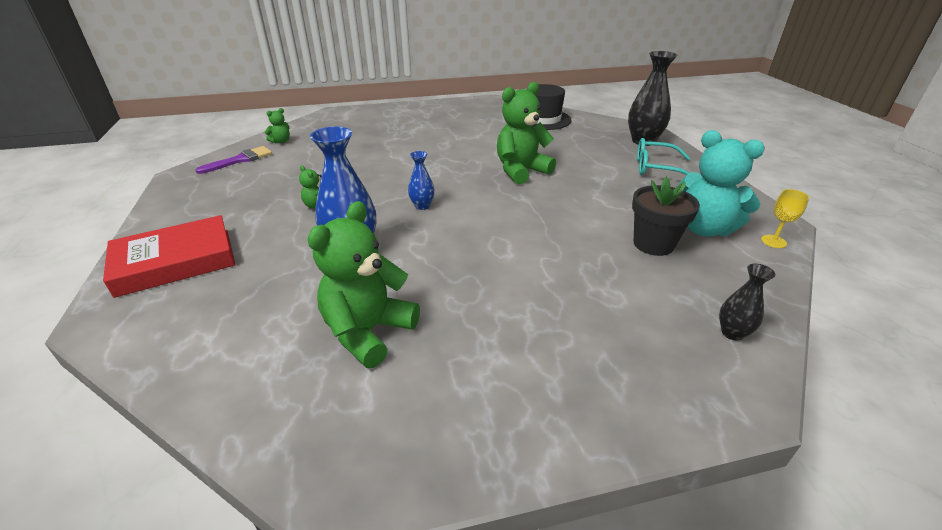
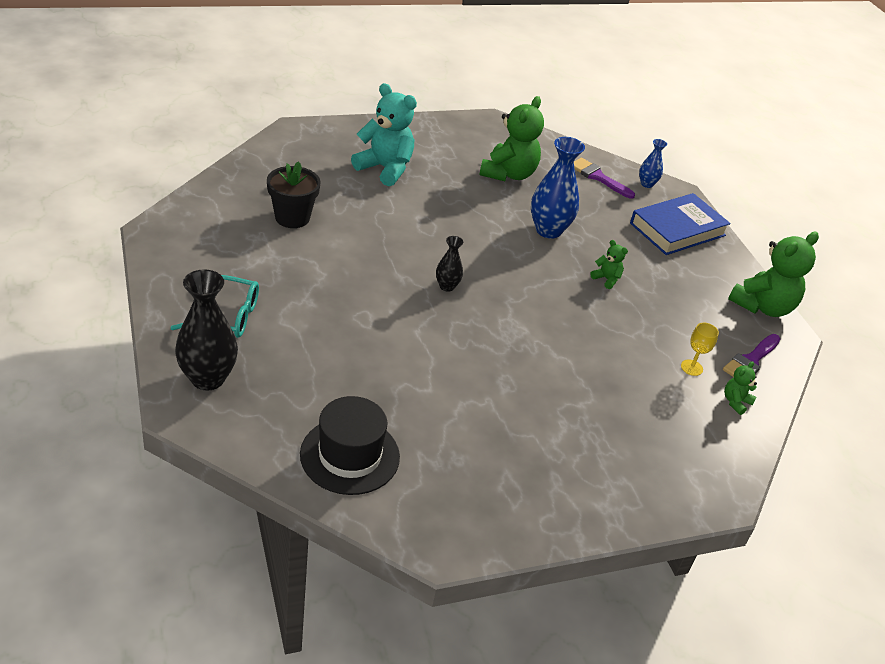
camera: 170 degrees right, 5 degrees up
red book [103,215,236,298] -> blue book [630,193,731,255]
blue vase [408,151,435,210] -> blue vase moved to [639,139,667,188]
green teddy bear [497,82,556,184] -> green teddy bear moved to [728,232,819,317]
turquoise teddy bear [679,130,765,236] -> turquoise teddy bear moved to [351,83,417,186]
black vase [719,264,776,341] -> black vase moved to [436,236,463,292]
yellow goblet [761,189,809,248] -> yellow goblet moved to [681,323,719,376]
none -> purple brush [574,158,635,199]

